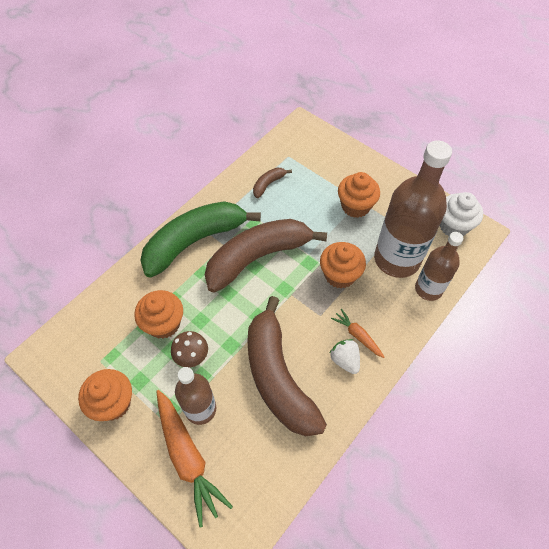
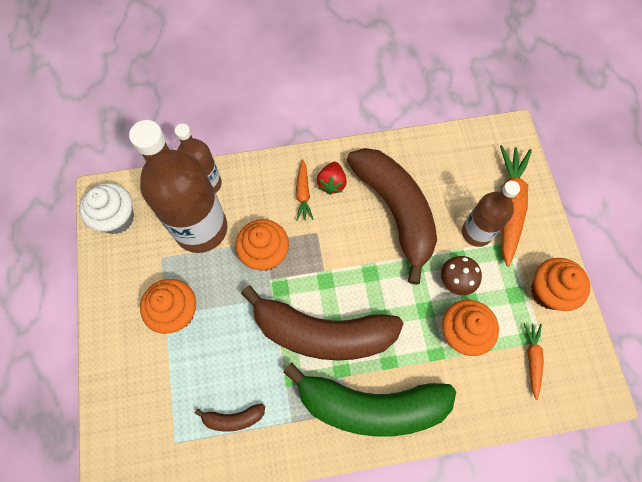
camera: 140 degrees left, 10 degrees up
brown banana [247,296,327,436] -> brown banana turned 45 degrees counterclockwise [347,148,437,285]
white strawberry [330,339,360,374] -> red strawberry [317,162,347,195]
none -> orange carrot [523,323,544,400]

